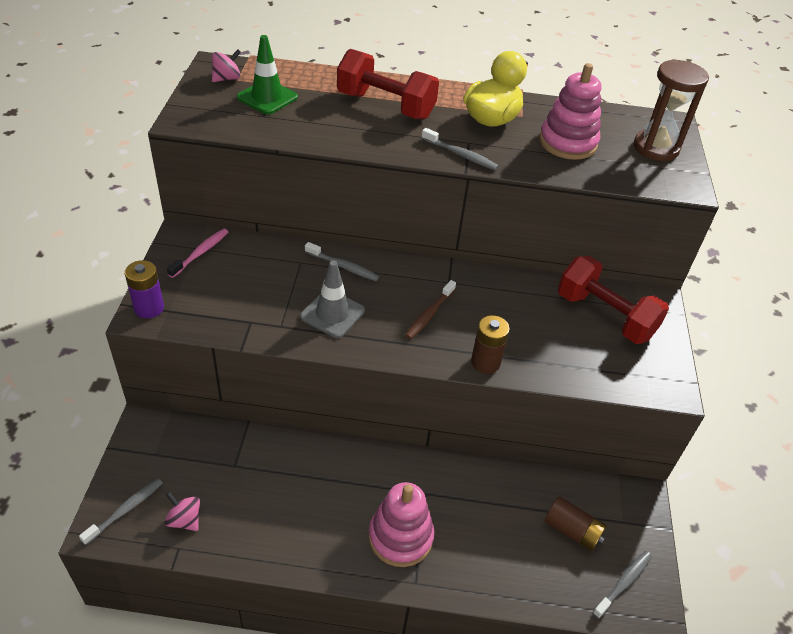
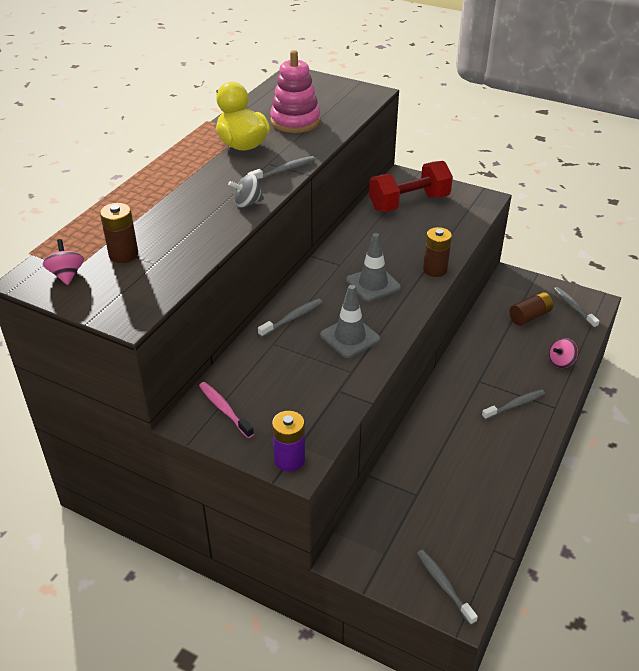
camera: 65 degrees left, 5 degrees down
pink spinning top [165,492,200,531] -> pink spinning top moved to [549,338,578,368]
green traffic cone [237,35,298,114] -> brown battery [100,203,138,263]
red dumbbell [337,49,439,120] -> none
pink stacking toy [369,482,435,567] -> grey toothbrush [482,389,545,420]
brown toothbrush [405,280,456,339] -> grey traffic cone [346,233,401,302]
brown hourglass [634,59,709,161] -> none
none -> grey spinning top [228,174,264,208]

